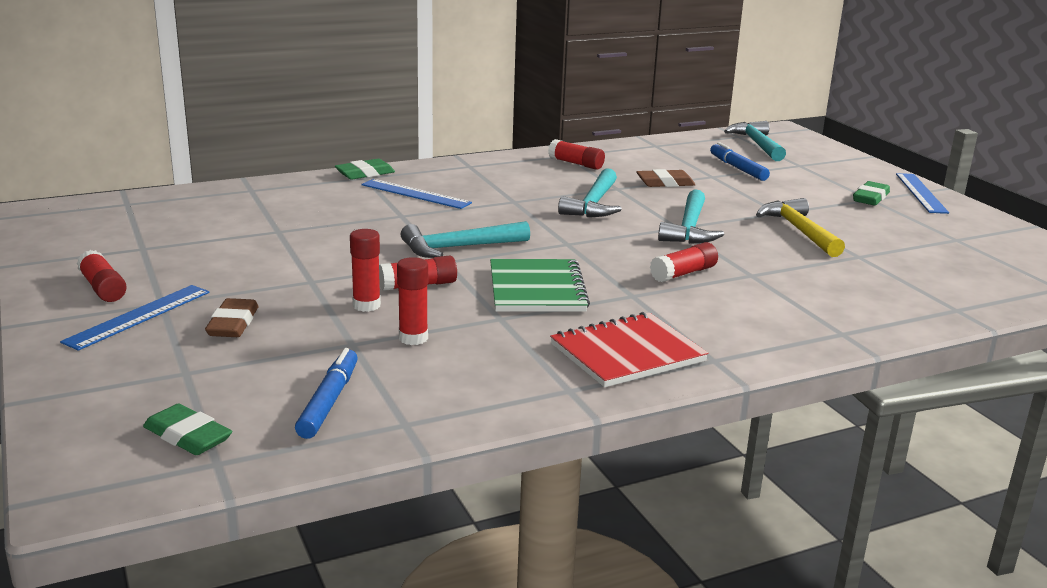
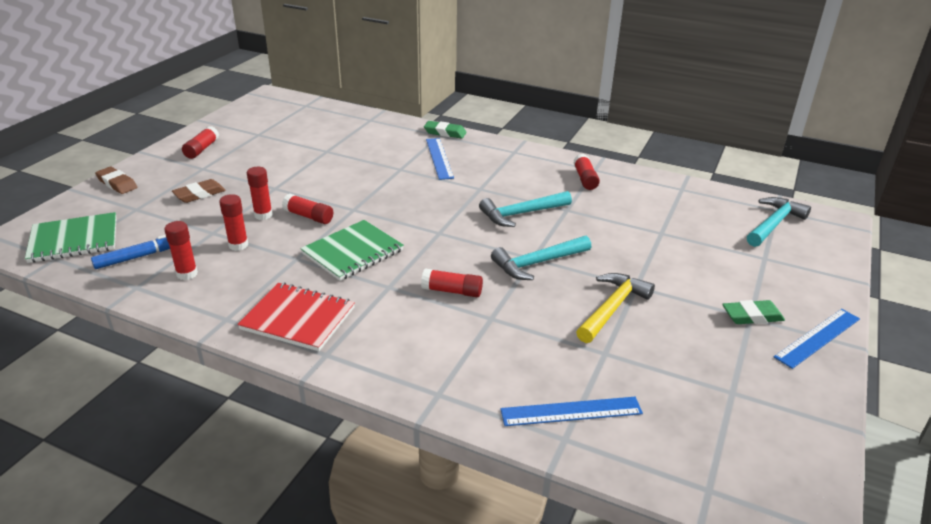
camera: 50 degrees right, 10 degrees up
blue ruler [60,285,209,351] -> blue ruler moved to [501,397,643,426]
green eraser [143,403,232,455] -> green notebook [25,212,117,263]
turquoise hammer [400,221,530,258] -> none
brown eraser [636,169,695,187] -> brown eraser moved to [95,167,137,194]
blue marker [710,142,770,181] -> none
none -> red glue stick [164,221,198,280]

